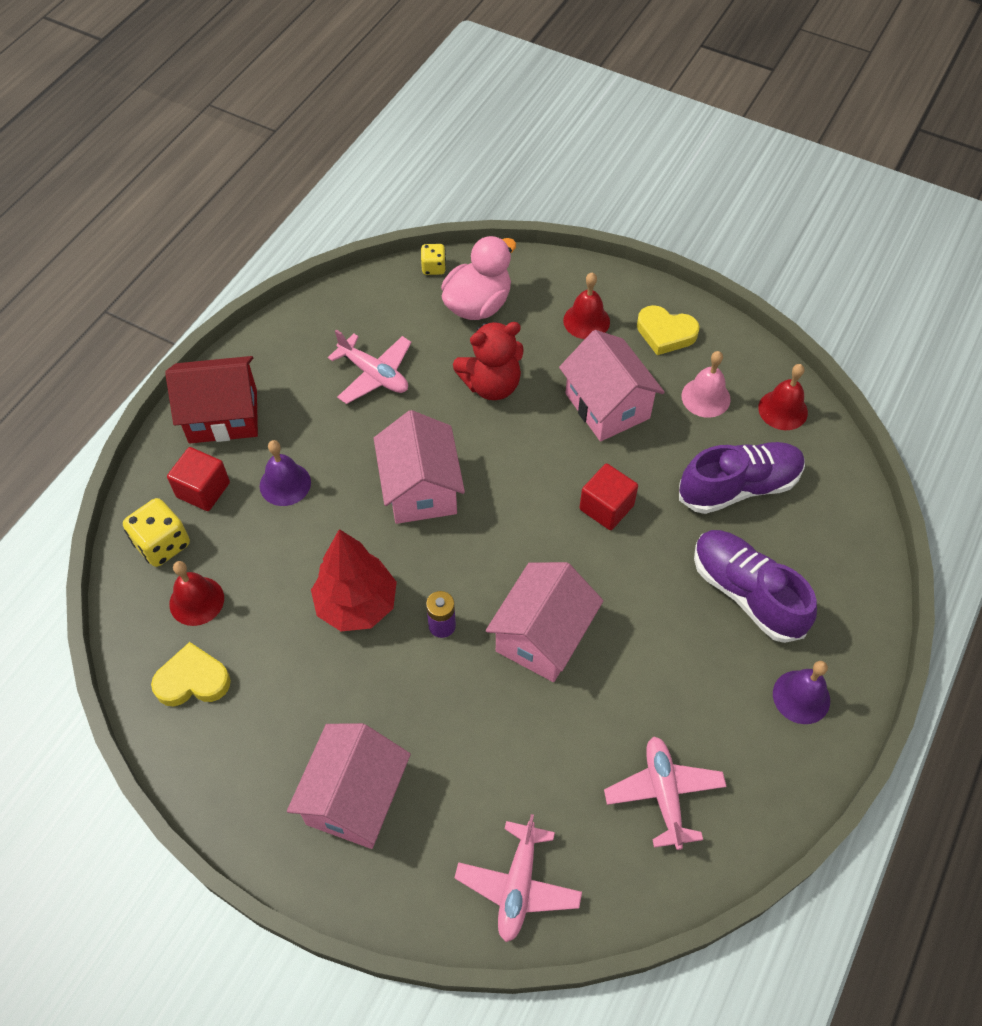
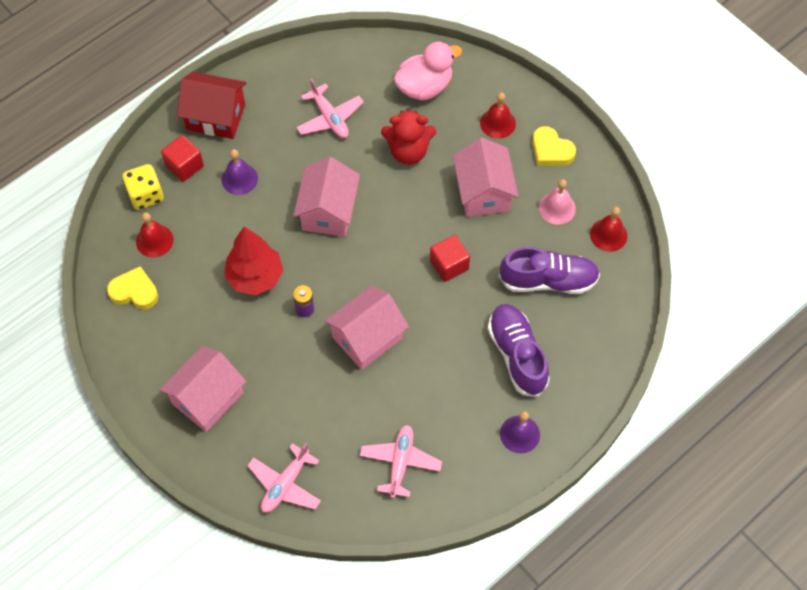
camera: 20 degrees right, 5 degrees up
yellow dice [421,244,446,275] -> none

